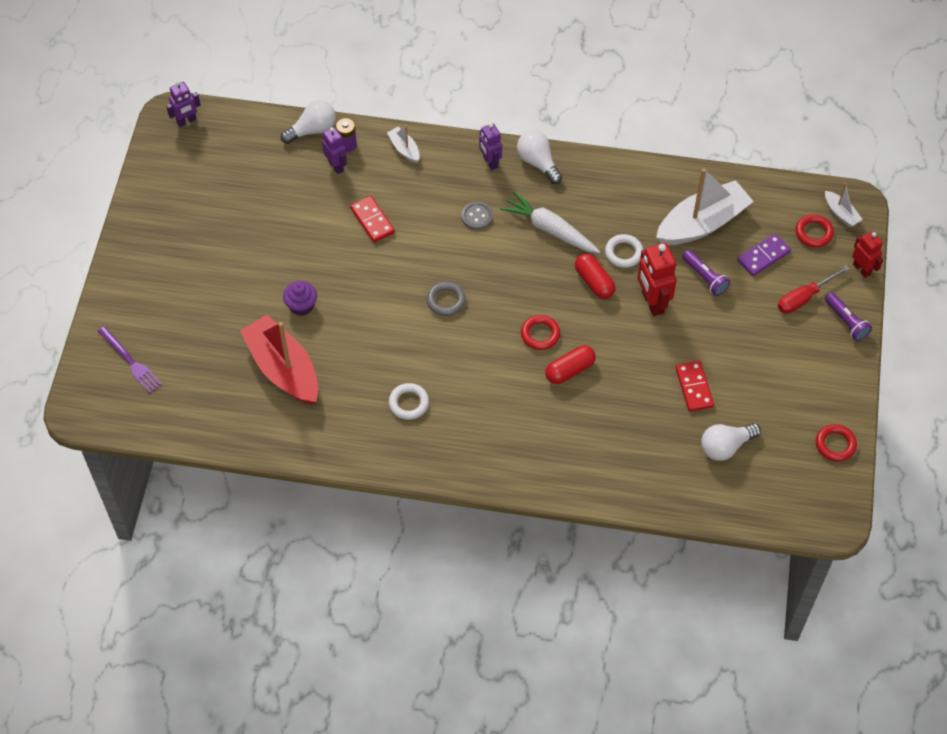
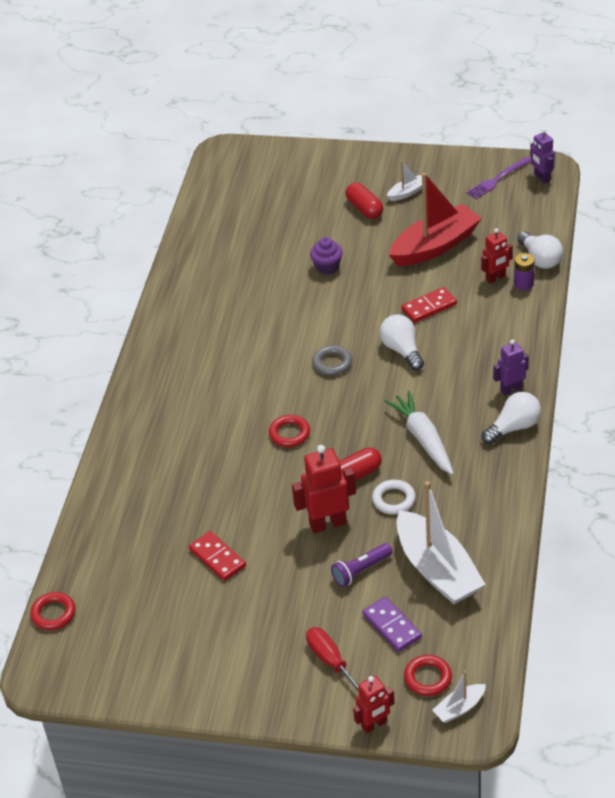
camera: 95 degrees right, 15 degrees down
purple fork [98,326,162,393] -> purple fork moved to [466,156,531,199]
red boat [240,315,318,405] -> red boat moved to [389,173,482,266]
purple robot [322,127,347,174] -> red robot [481,228,513,284]
white boat [387,125,420,163] -> white boat moved to [387,161,422,201]
white ring [389,383,429,420] -> none
grey button [461,202,493,230] -> none
white carrot [500,191,600,253] -> white carrot turned 60 degrees counterclockwise [384,391,454,475]
red capsule [545,345,596,384] -> red capsule moved to [346,183,383,219]
red domino [675,361,714,412] -> red domino turned 60 degrees clockwise [189,531,246,581]
white light bulb [701,423,761,461] -> white light bulb moved to [380,315,424,370]
red ring [816,424,857,462] -> red ring moved to [30,592,76,630]
purple flashlight [825,292,872,341] -> none

